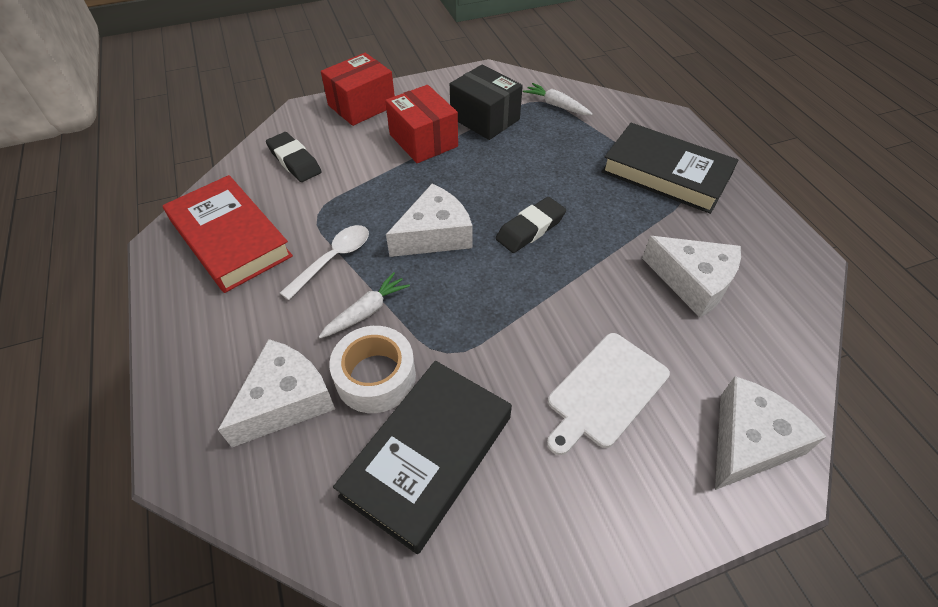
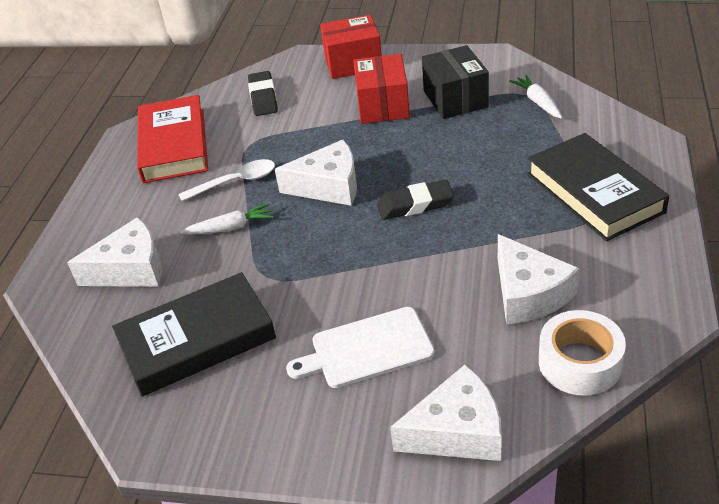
camera: 35 degrees right, 10 degrees down
white tape [329,326,416,413] -> white tape moved to [539,310,626,396]

